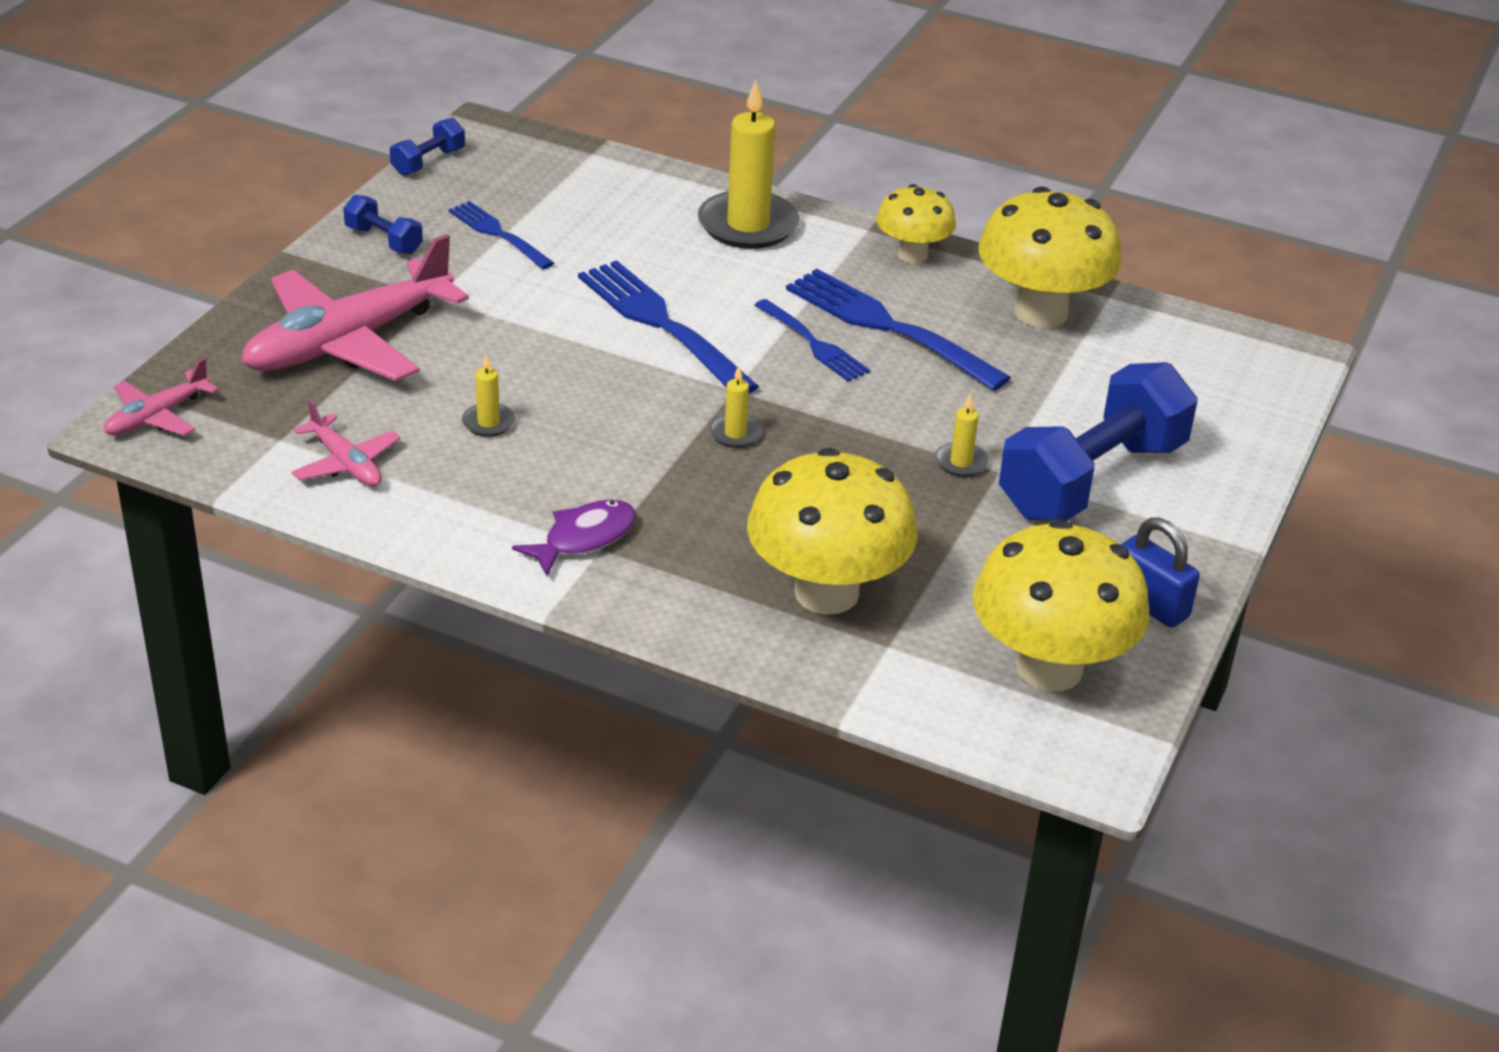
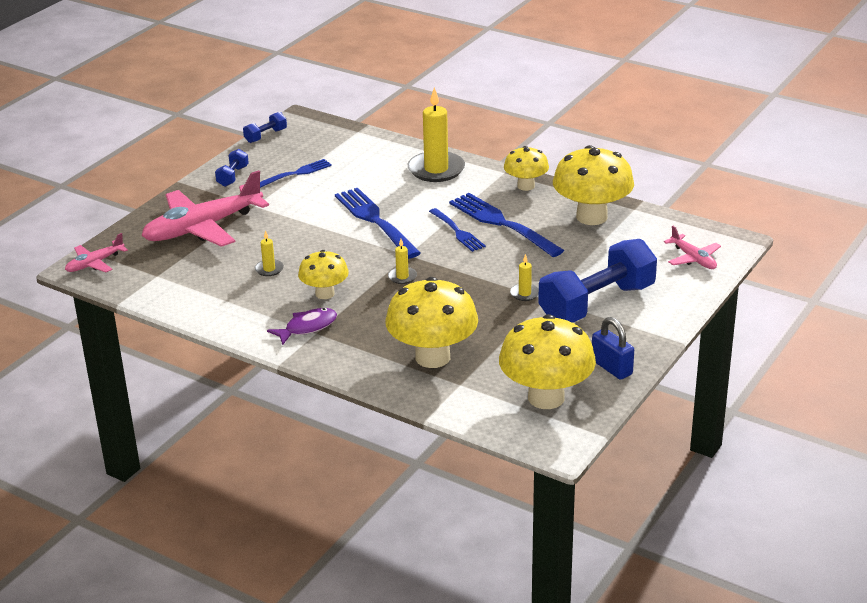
camera: 10 degrees right, 5 degrees down
pink plane [291,399,400,487] -> pink plane moved to [664,226,721,269]
blue dumbbell [343,195,423,254] -> blue dumbbell turned 60 degrees clockwise [215,149,249,187]
blue fork [448,201,554,269] -> blue fork turned 90 degrees clockwise [260,159,332,188]
none -> yellow mushroom [298,250,349,299]

